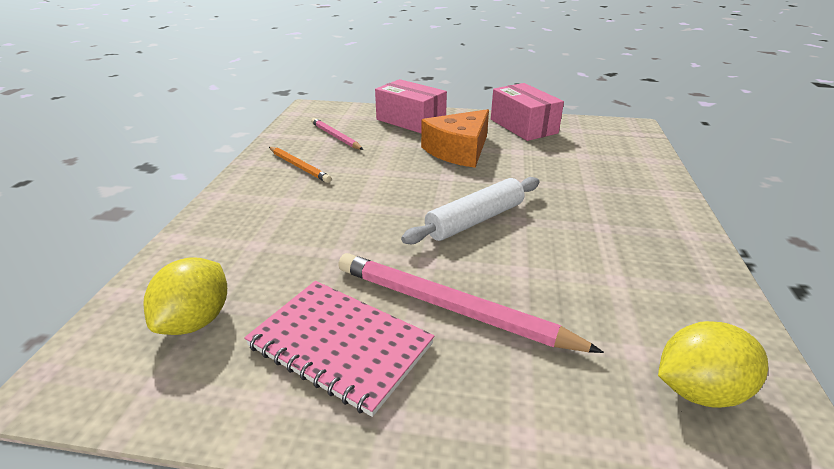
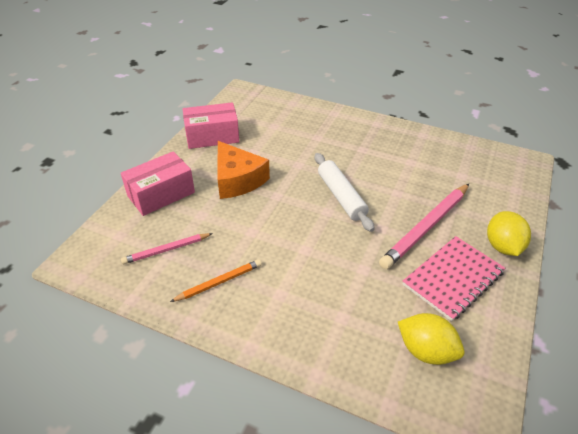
camera: 75 degrees left, 10 degrees up
yellow lemon [658,321,768,408] -> yellow lemon moved to [487,211,531,256]

